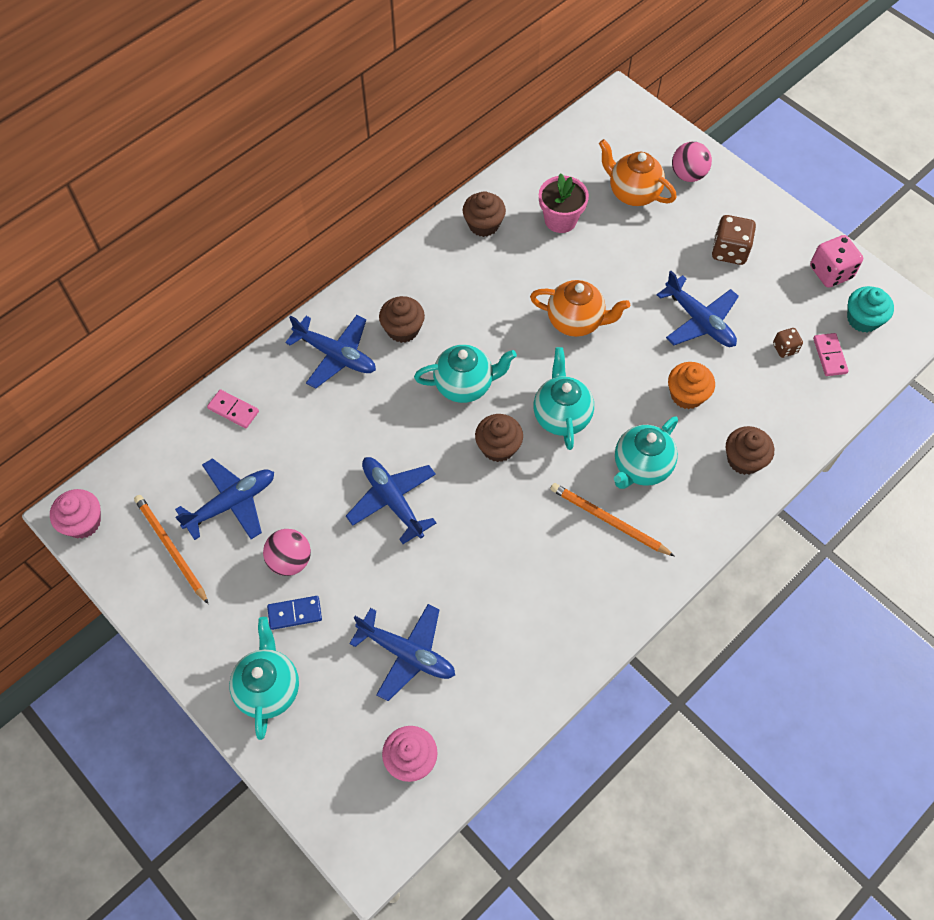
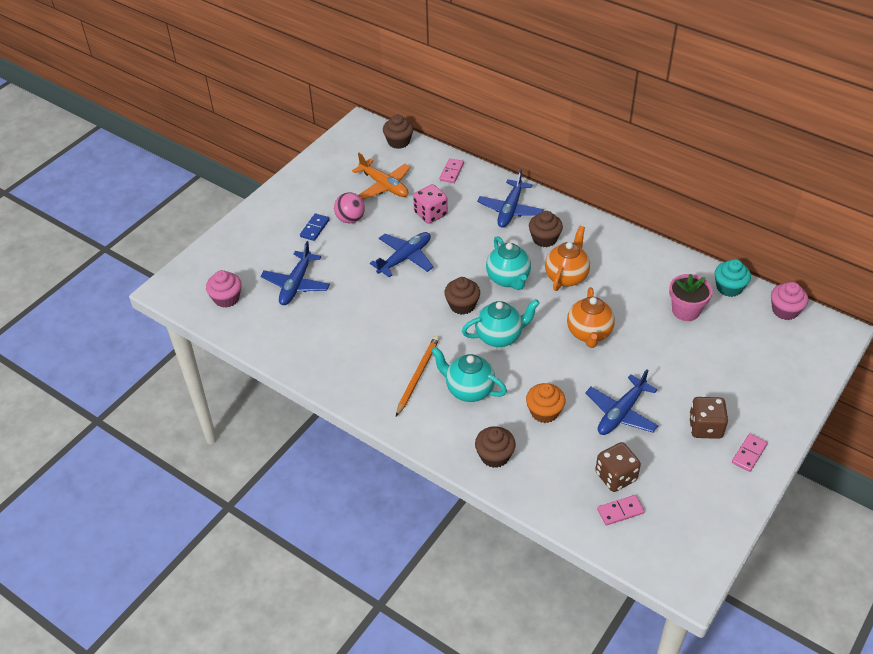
camera: 80 degrees right, 15 degrees down
pink cupcake [50,489,101,539] -> pink cupcake moved to [771,282,808,320]
orange pencil [134,495,208,604] -> none
blue plane [175,458,274,540] -> orange plane [352,153,411,199]
turquoise teapot [229,617,299,740] -> none
blue domino [267,596,322,630] -> blue domino turned 45 degrees clockwise [300,213,330,241]
brown cupcake [463,191,506,237] -> brown cupcake moved to [383,114,414,149]
orange teapot [599,139,677,206] -> orange teapot moved to [545,226,590,291]
pink ball [672,142,712,182] -> none
brown dice [773,328,803,358] -> brown dice [595,442,641,492], size x1.74
pink dice [810,235,863,288] -> pink dice moved to [413,184,448,224]
turquoise cupcake [847,286,894,333] -> turquoise cupcake moved to [715,259,751,297]
none -> pink domino [732,433,768,472]

